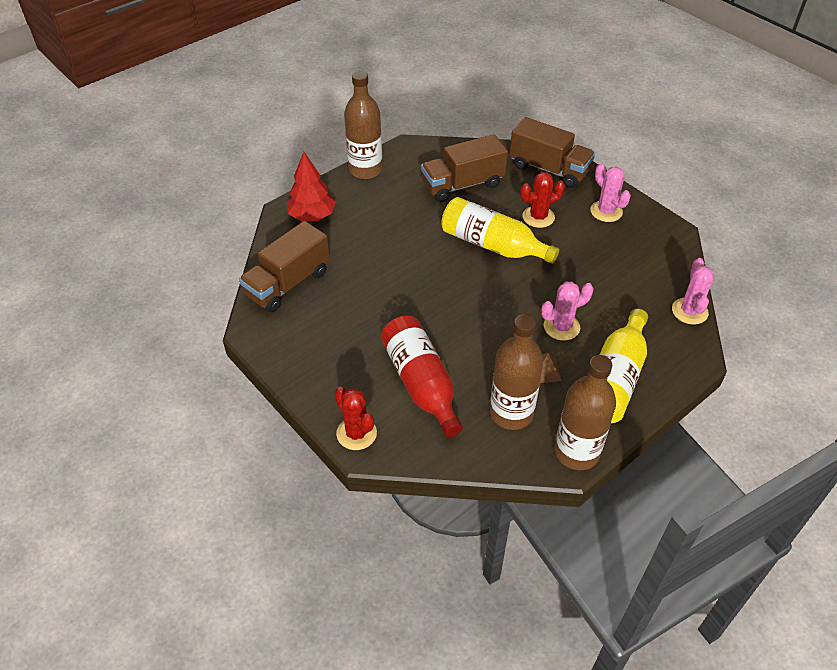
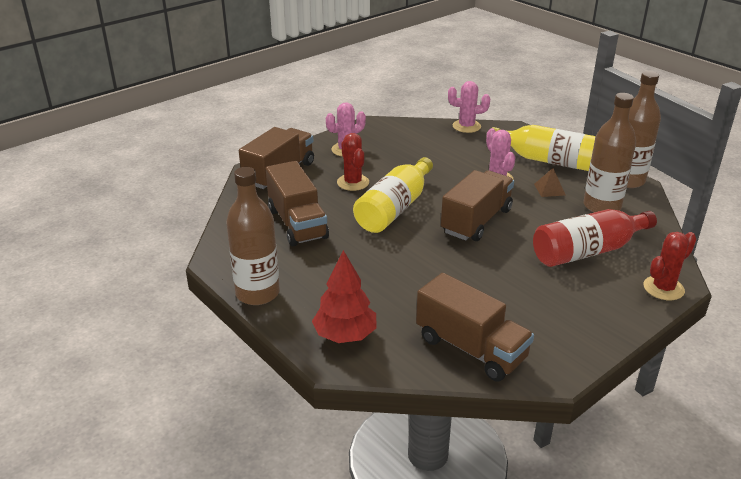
camera: 90 degrees left, 15 degrees down
none -> brown truck [441,170,514,241]

